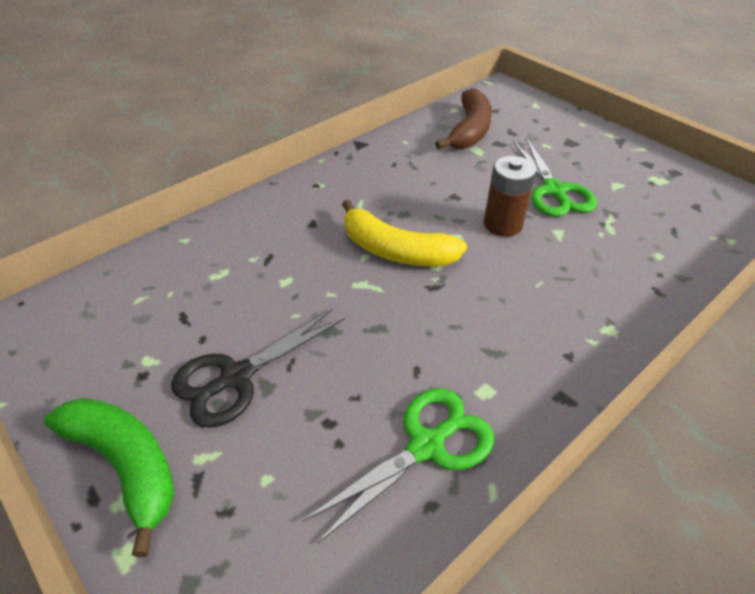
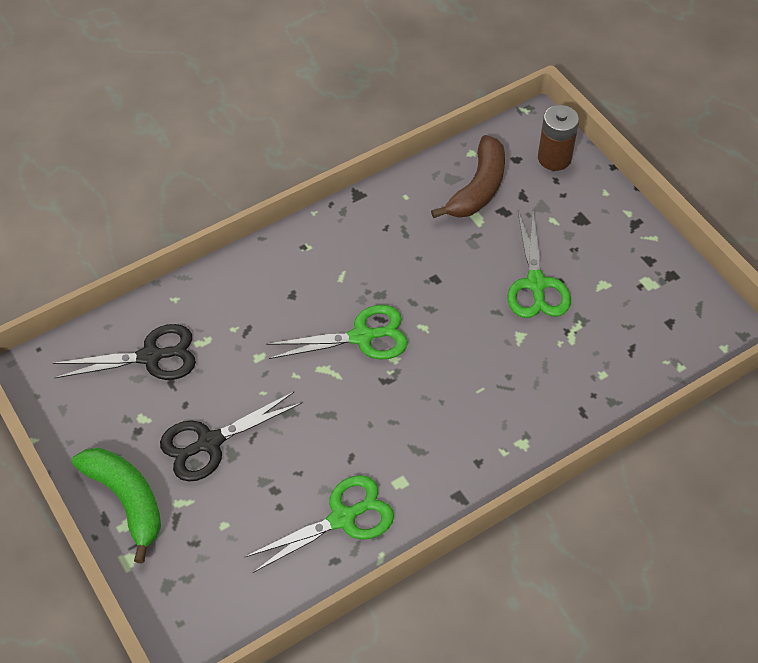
camera: 10 degrees right, 10 degrees up
yellow banana [342,200,467,266] -> green scissors [266,305,408,360]
brown battery [484,156,536,237] -> brown battery moved to [538,105,579,171]
none -> black scissors [53,324,196,380]

